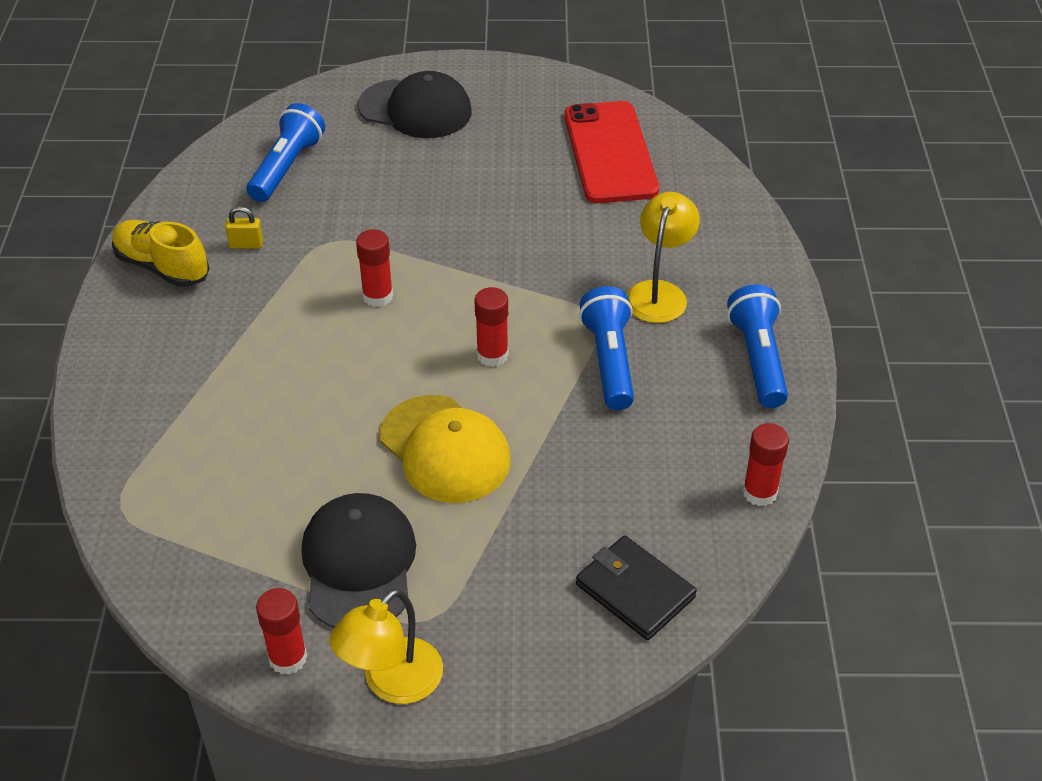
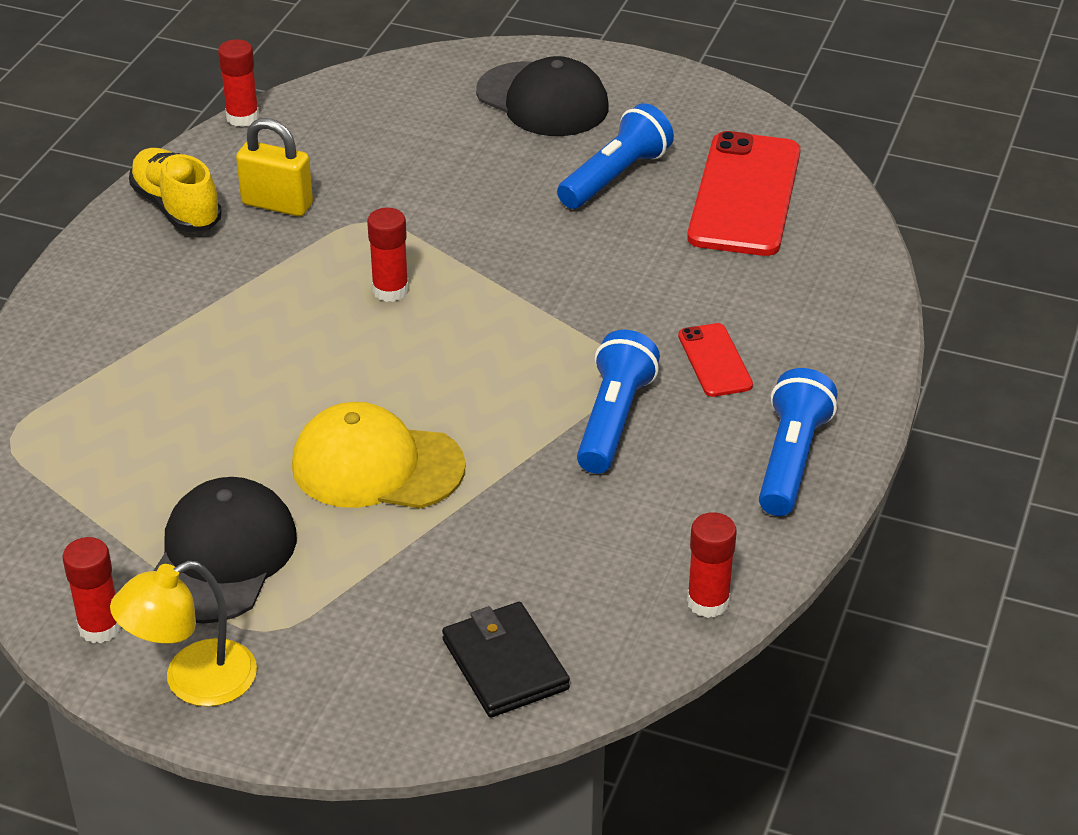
camera: 20 degrees right, 5 degrees down
yellow padlock [225,206,263,249] -> yellow padlock [236,118,313,217], size x1.77
blue flashlight [246,103,325,202] -> blue flashlight moved to [557,103,674,209]
yellow cap [380,395,511,503] -> yellow cap turned 120 degrees clockwise [292,402,466,509]
red glue stick [475,287,508,367] -> red glue stick moved to [218,39,259,127]
yellow lamp [626,192,700,323] -> red phone [678,323,753,397]

